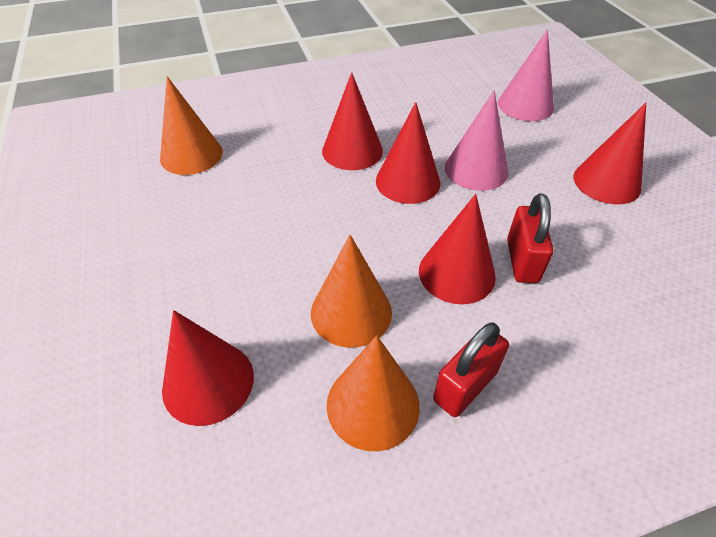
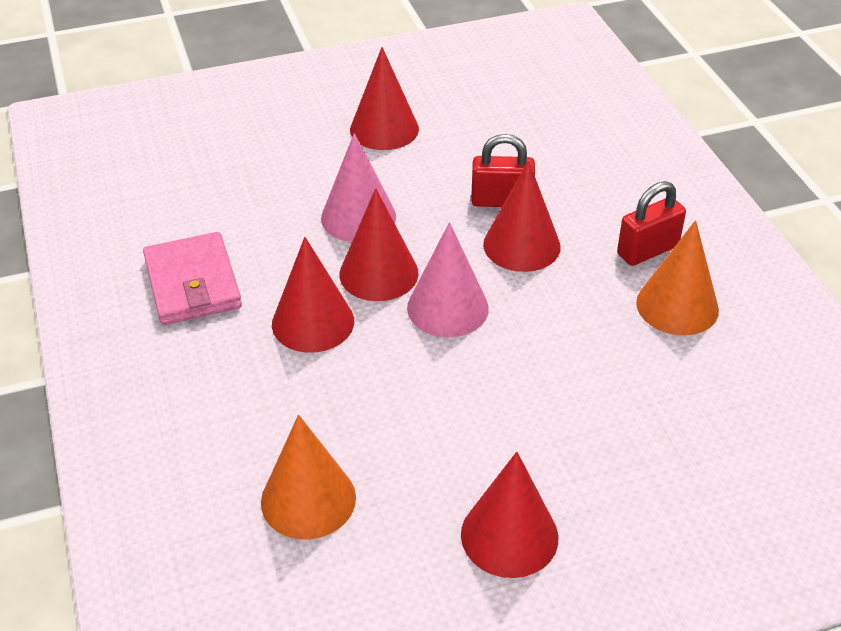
camera: 90 degrees left, 5 degrees down
red cone [162,310,254,426] -> red cone moved to [461,452,558,578]
orange cone [311,235,392,348] -> none
red padlock [433,323,509,417] -> red padlock turned 75 degrees counterclockwise [617,181,686,266]
pink cone [498,29,554,121] -> pink cone moved to [407,222,489,337]
none -> pink wallet [143,232,242,325]

